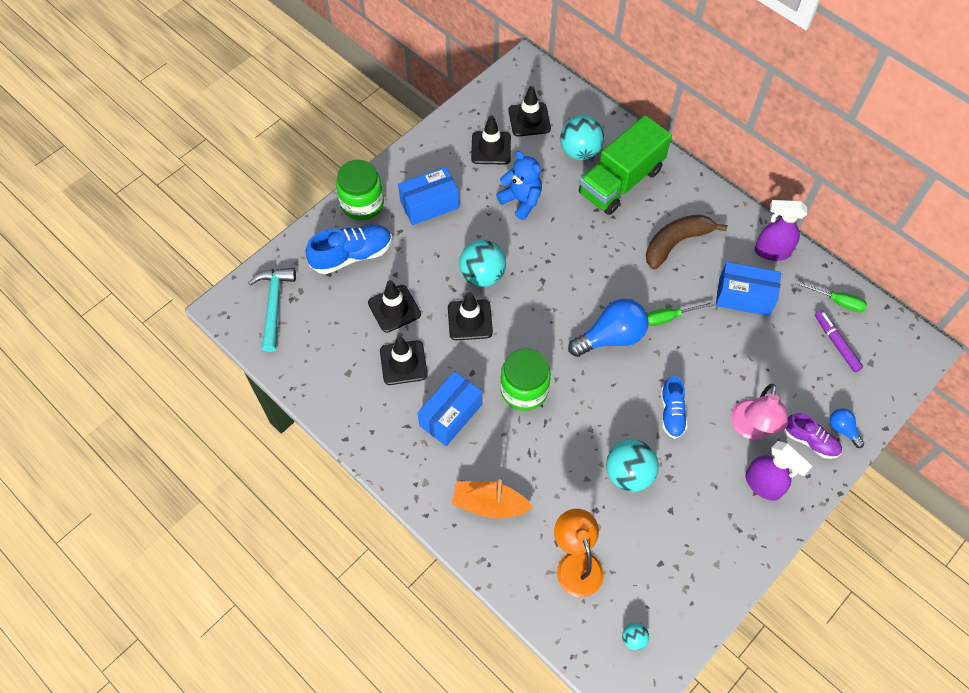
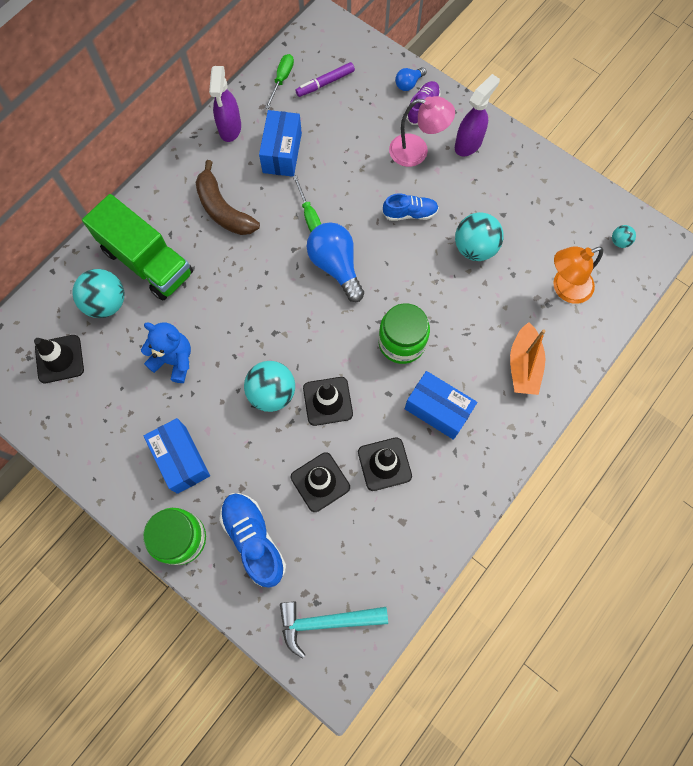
camera: 95 degrees left, 10 degrees up
black traffic cone [471,115,511,164] -> none
blue teddy bear [496,151,542,220] -> blue teddy bear turned 75 degrees clockwise [141,322,191,383]

